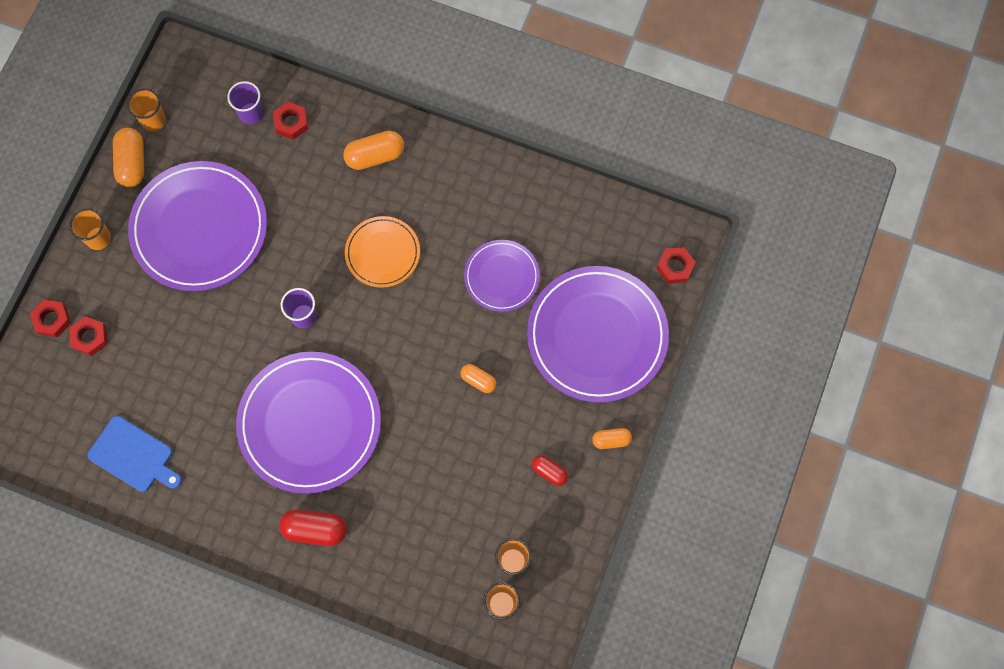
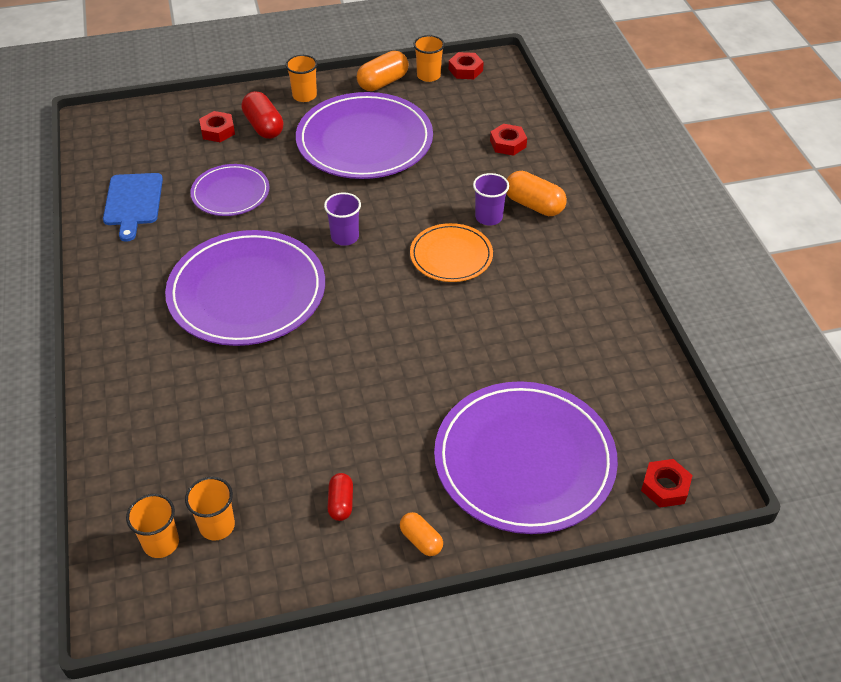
camera: 55 degrees right, 25 degrees down
red nut [30,300,71,337] -> red nut moved to [449,52,484,79]
purple cup [227,81,263,124] -> purple cup moved to [473,173,509,225]
red capsule [279,510,347,546] -> red capsule moved to [242,91,283,139]
orange capsule [461,364,497,393] -> none
purple plate [464,240,540,312] -> purple plate moved to [190,164,270,216]

